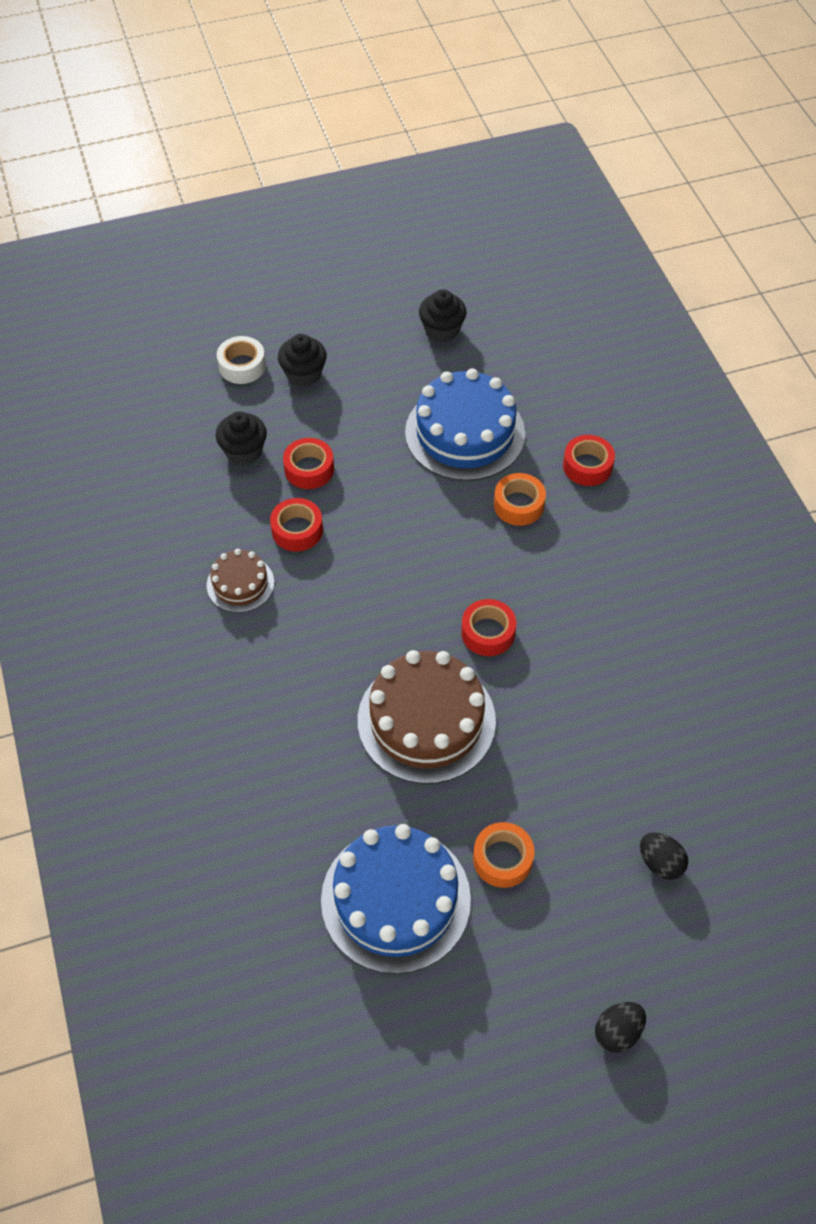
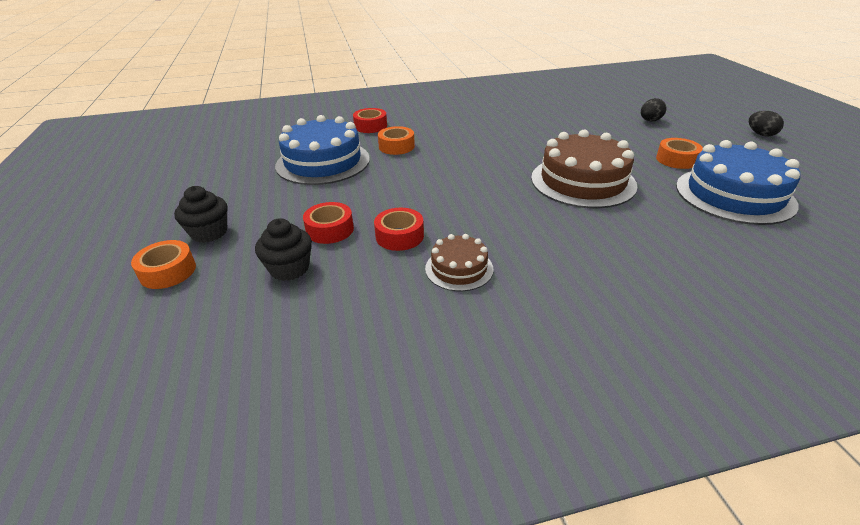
camera: 85 degrees left, 20 degrees down
white tape [217,336,266,384] -> orange tape [131,240,196,289]
black cupcake [419,290,467,342] -> none
red tape [461,599,516,656] -> none

